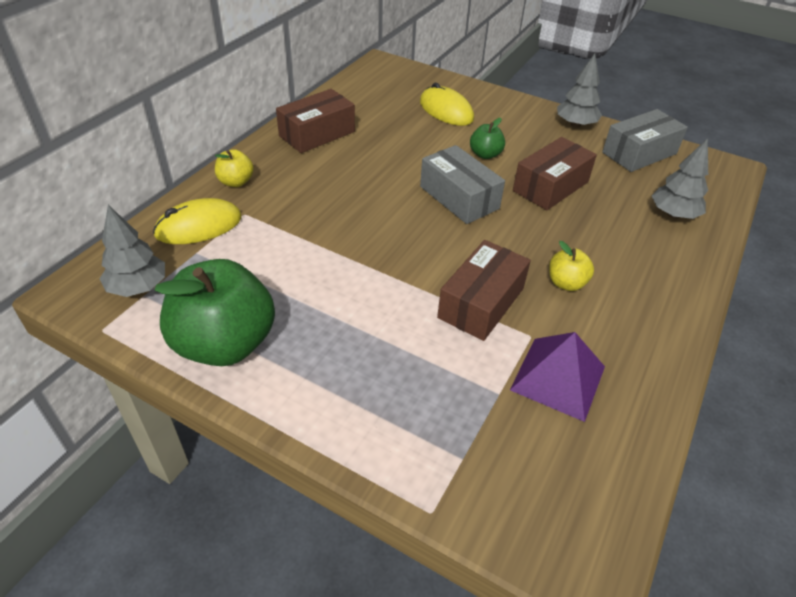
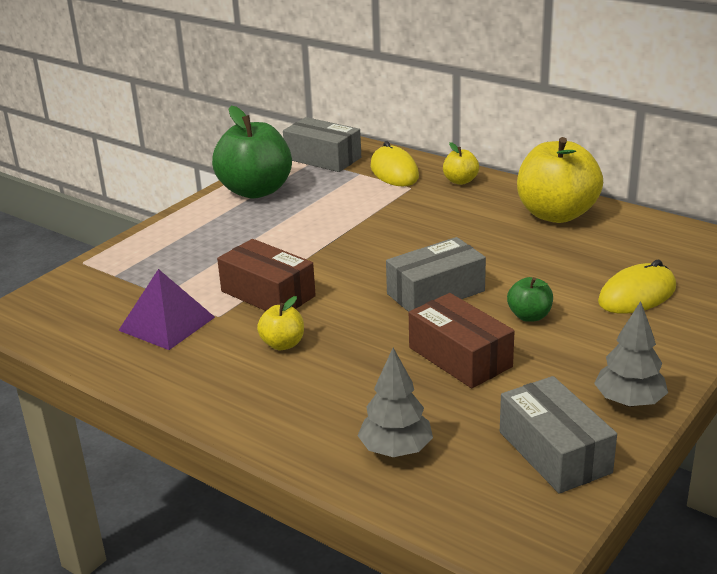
camera: 100 degrees right, 15 degrees down
grey tree [100,205,165,297] -> grey box [283,117,361,172]
brown box [276,89,355,153] -> yellow apple [517,137,603,223]

